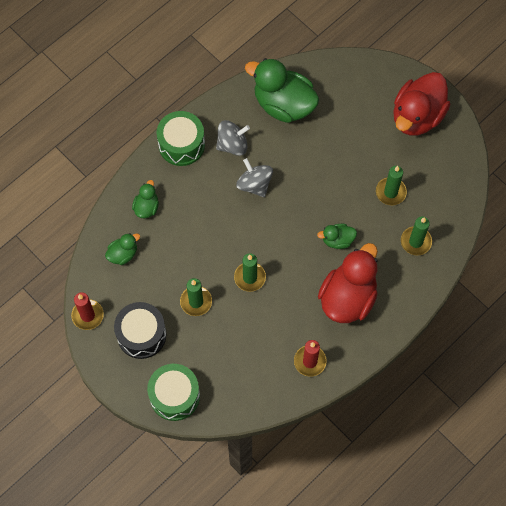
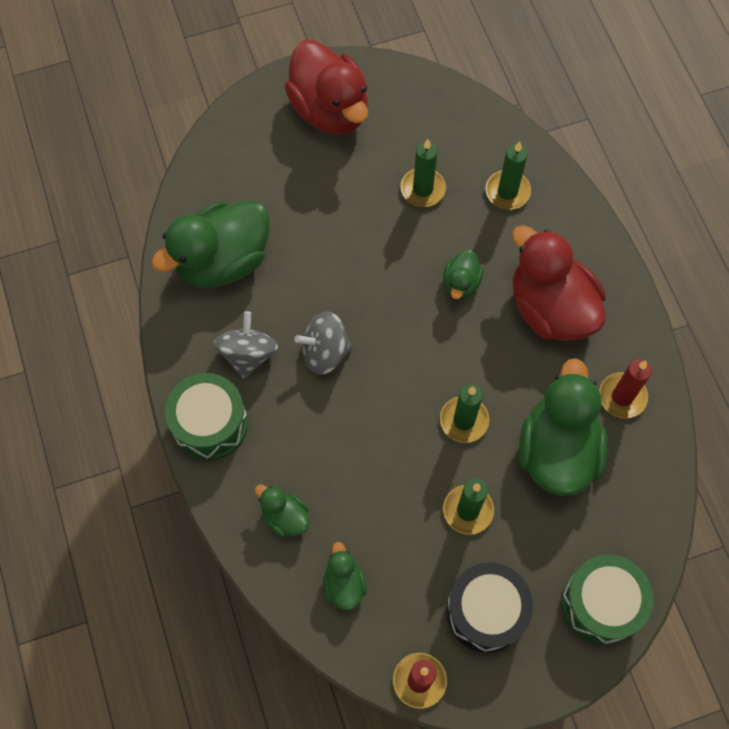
camera: 65 degrees left, 0 degrees up
none -> green duck [519,358,608,496]

